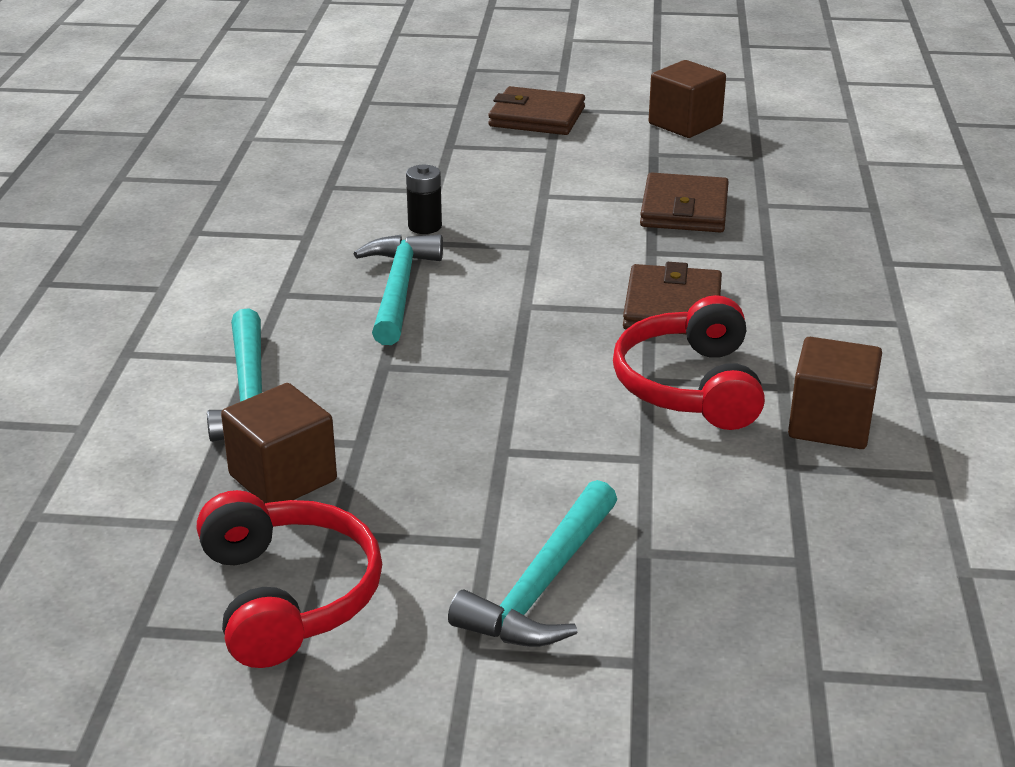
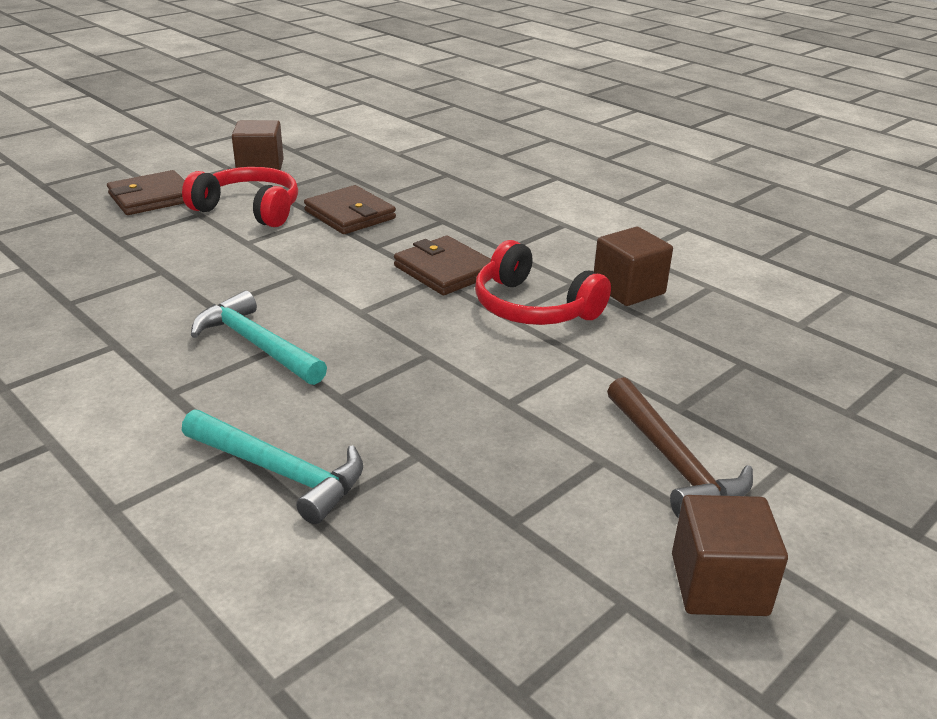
camera: 50 degrees left, 0 degrees up
red headphones [197,490,382,668] -> red headphones moved to [182,167,298,227]
brown cube [221,383,337,503] -> brown cube moved to [672,495,788,616]
black battery [406,164,442,234] -> none
turquoise hammer [448,480,617,647] -> brown hammer [607,377,753,518]

